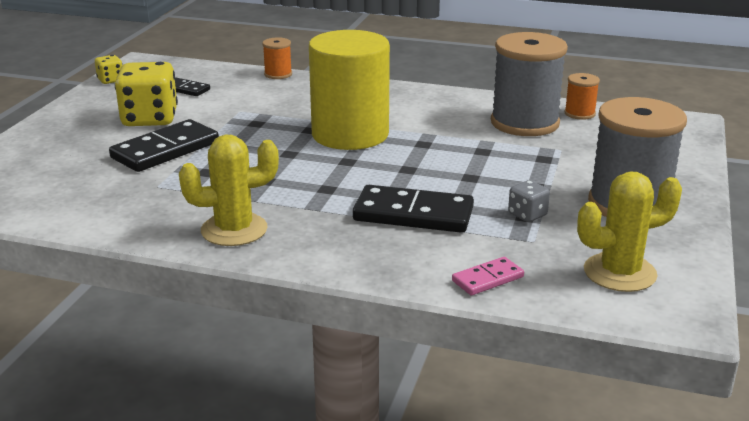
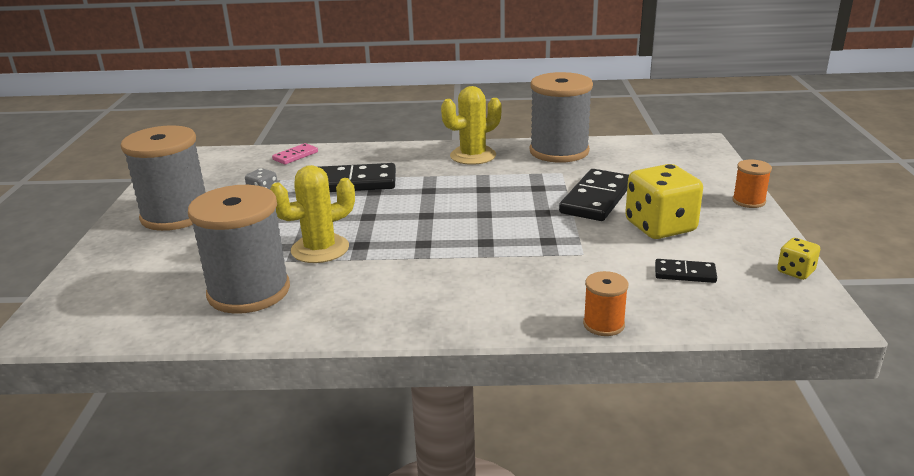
camera: 165 degrees right, 0 degrees up
yellow cylinder [309,30,390,150] -> none
orange spool [564,73,600,120] -> orange spool moved to [732,160,772,208]
yellow cactus [577,171,682,292] -> yellow cactus moved to [270,165,355,263]
none -> grey spool [530,72,593,163]

